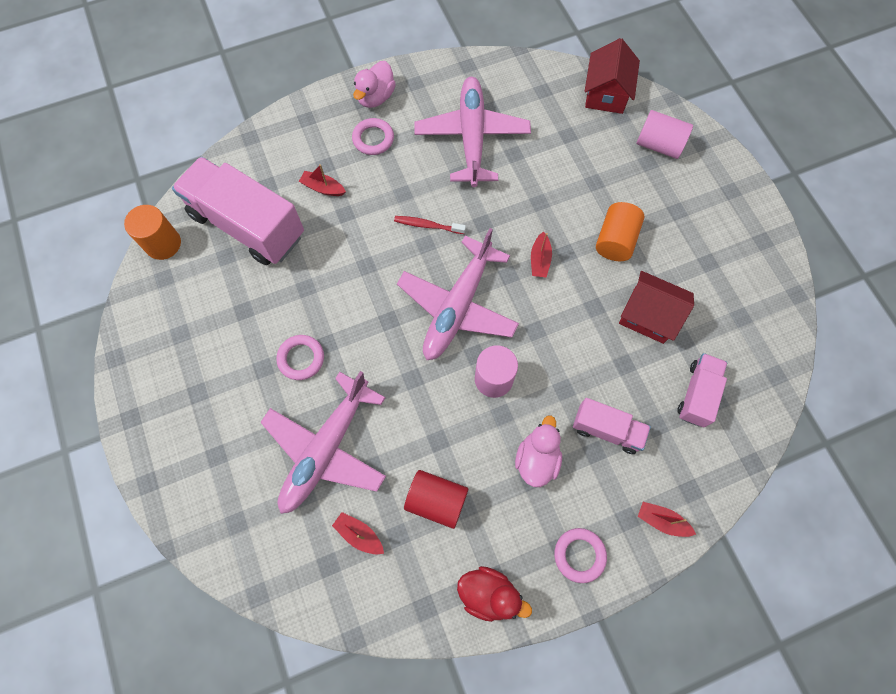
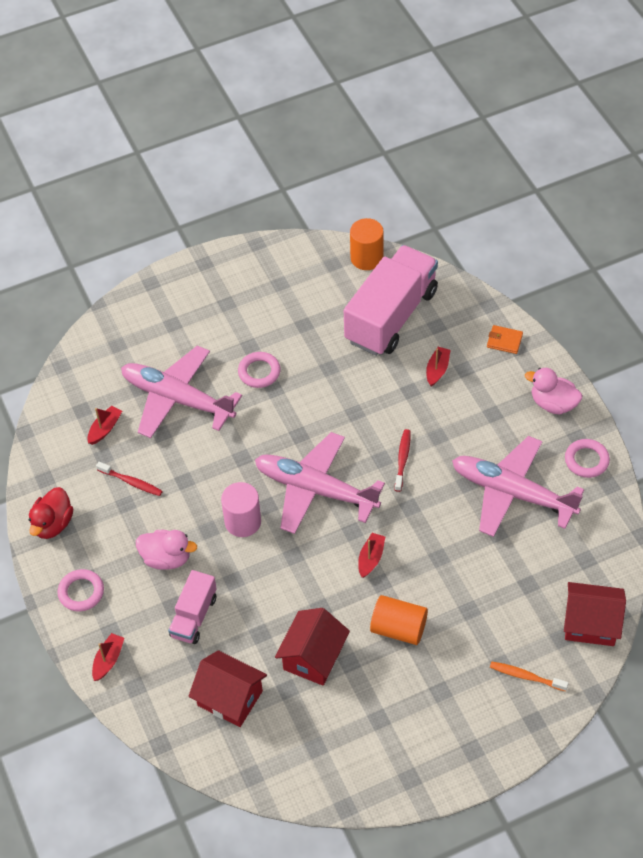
camera: 90 degrees right, 15 degrees down
pink ring [352,118,394,155] -> pink ring moved to [565,439,610,478]
red cylinder [404,470,468,529] -> red toothbrush [96,462,163,496]
pink plane [414,77,531,187] -> pink plane turned 150 degrees counterclockwise [452,436,584,537]
red boat [531,232,552,278] -> red boat turned 105 degrees clockwise [358,533,385,578]
pink cylinder [636,110,693,159] -> orange toothbrush [490,662,568,691]
pink truck [677,353,728,428] -> red house [189,650,267,727]
none -> orange wallet [487,325,523,354]

